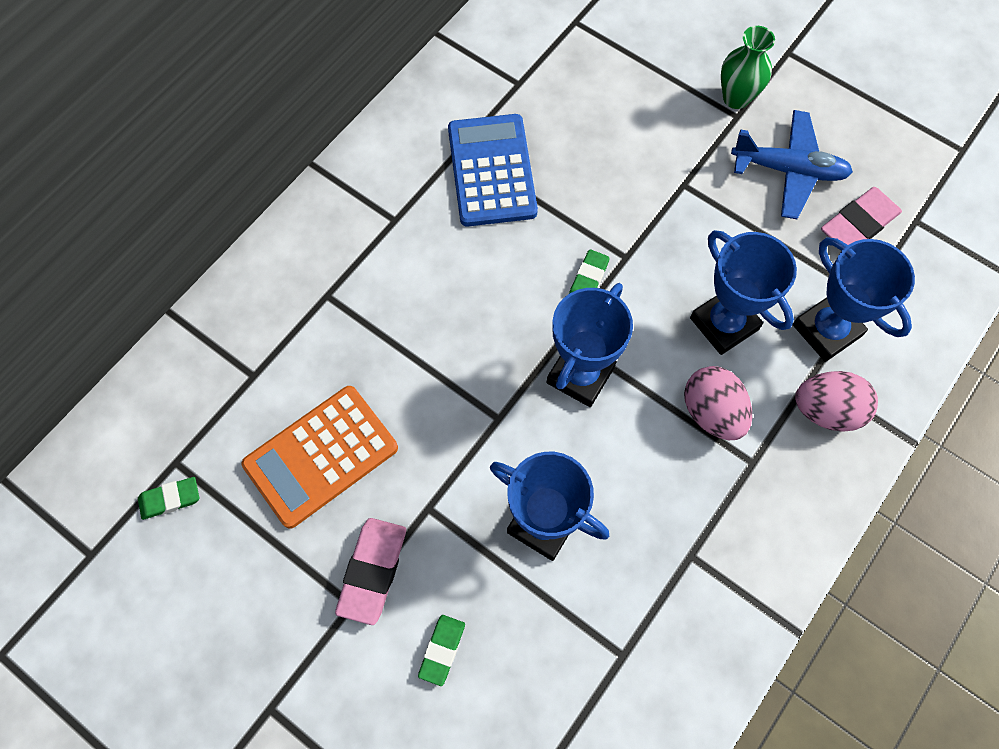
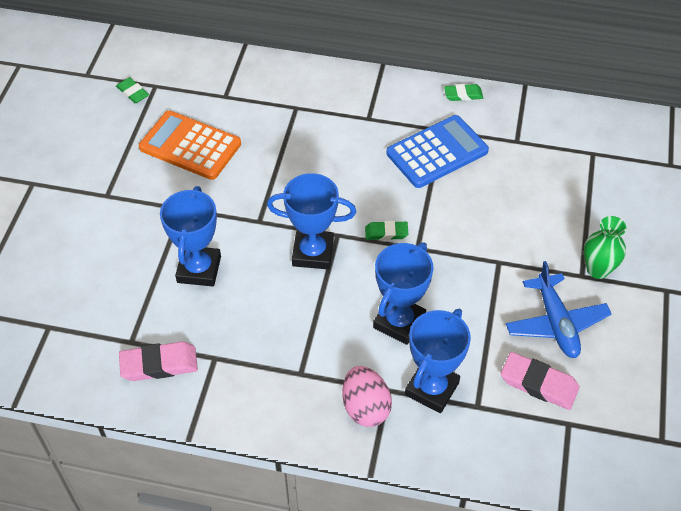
camera: 65 degrees right, 15 degrees down
pink eraser [335,518,406,625] -> pink eraser moved to [119,341,198,381]
green eraser [418,615,465,686] -> green eraser moved to [444,84,483,101]
pink egg [684,366,752,440] -> none

